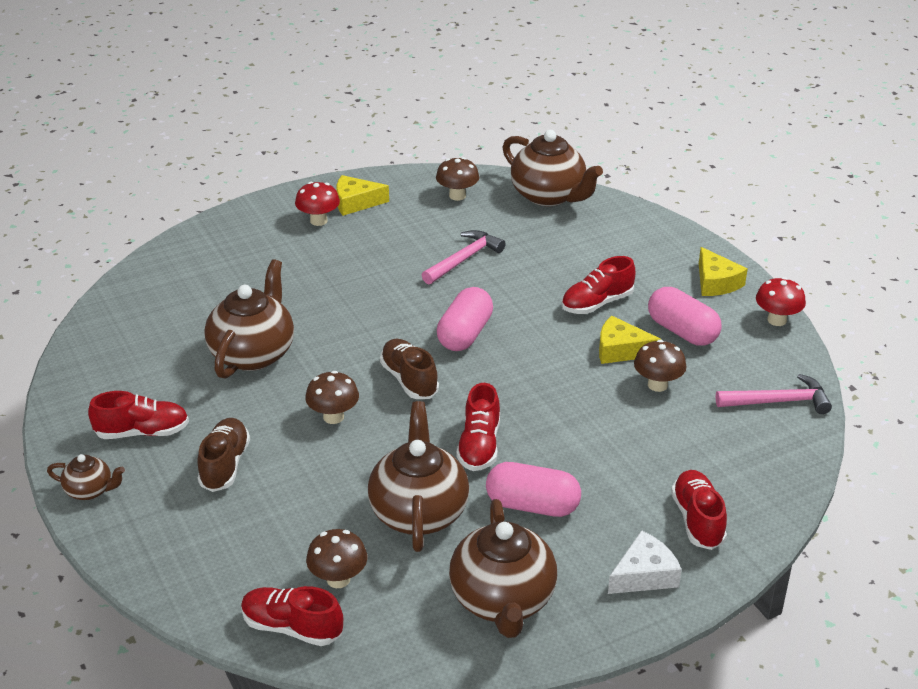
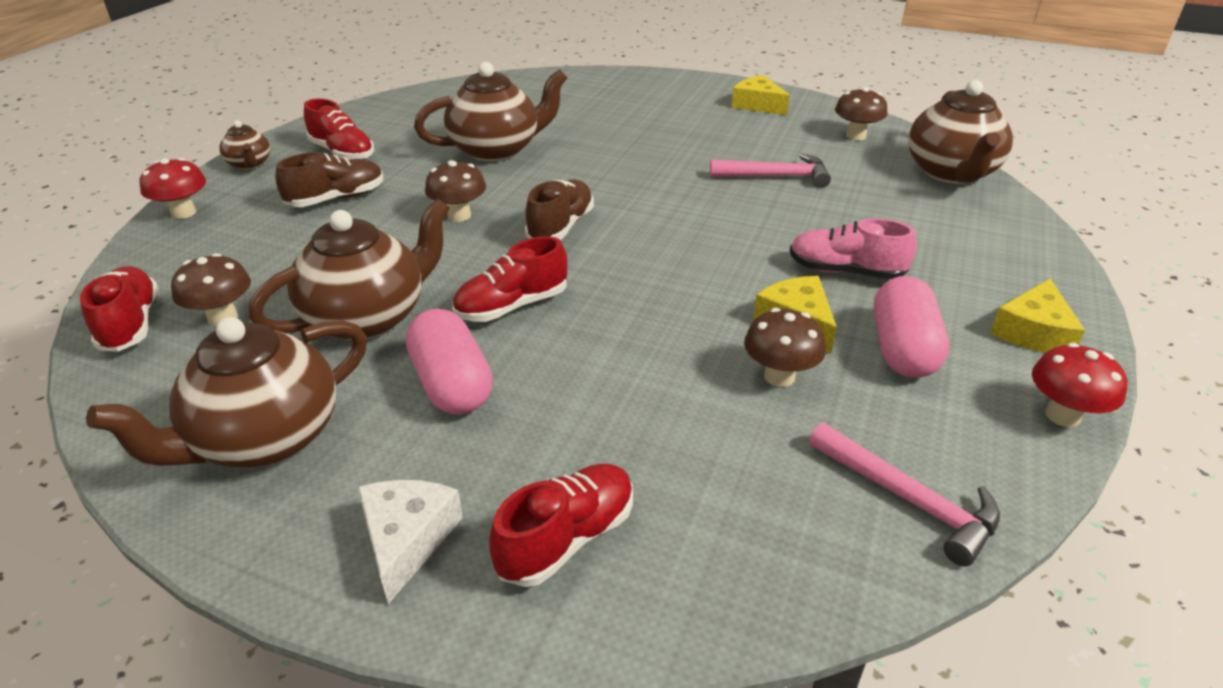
camera: 50 degrees right, 0 degrees up
red mushroom [295,182,340,226] -> red mushroom moved to [140,158,206,219]
pink capsule [437,287,493,351] -> none
red shoe [561,256,635,314] -> pink shoe [790,218,917,279]
white cheese [608,530,682,594] -> white cheese turned 105 degrees counterclockwise [358,480,463,604]

